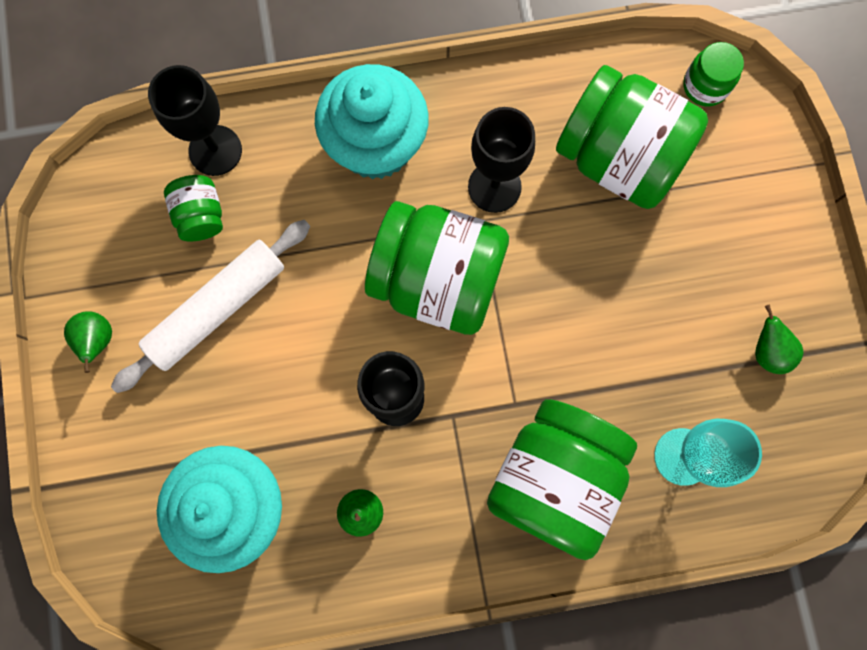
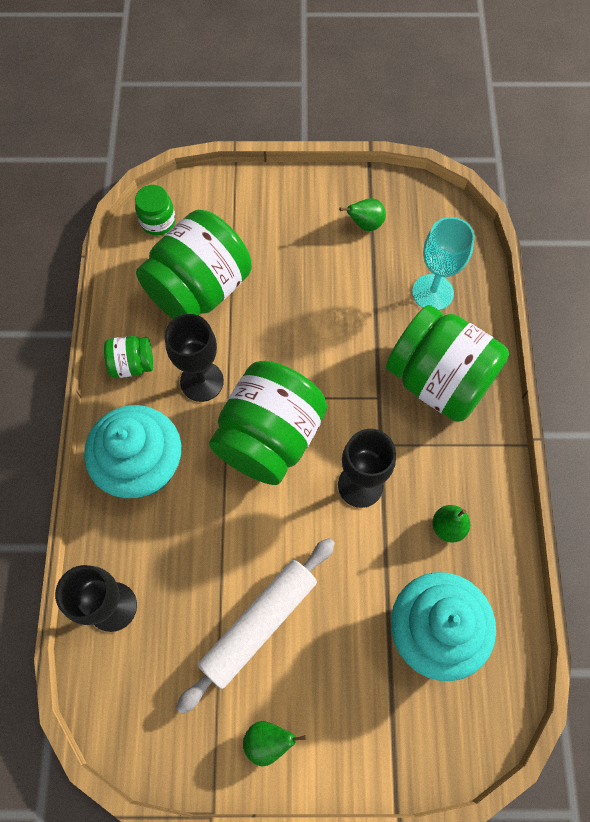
camera: 80 degrees left, 10 degrees down
white rolling pin [111,220,310,393] -> white rolling pin turned 75 degrees clockwise [176,538,335,714]
green jar [164,175,223,241] -> green jar moved to [104,336,153,378]

